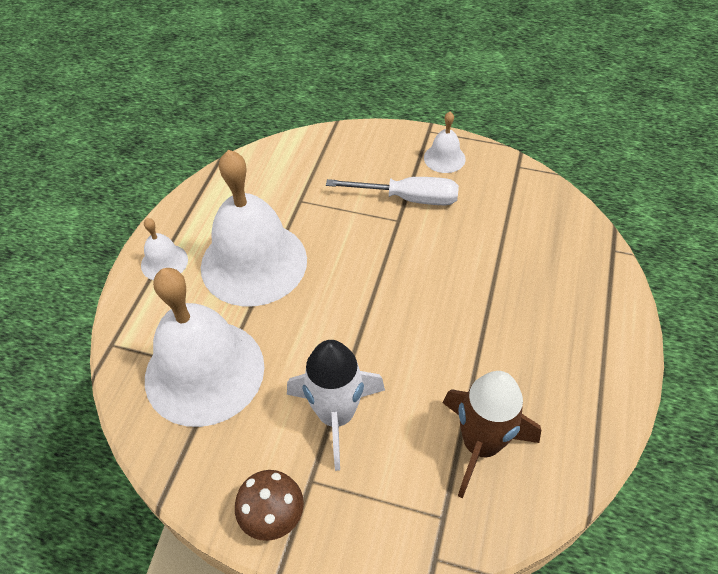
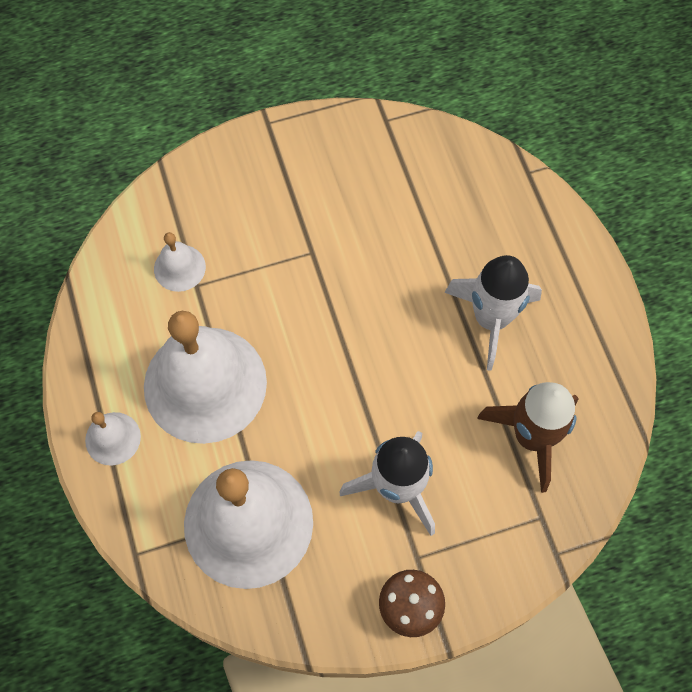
camera: 35 degrees left, 15 degrees up
white screwdriver [326,177,459,205] -> none
white bell [424,112,466,173] -> white bell moved to [154,232,206,292]
none -> white rocket [444,255,542,371]

